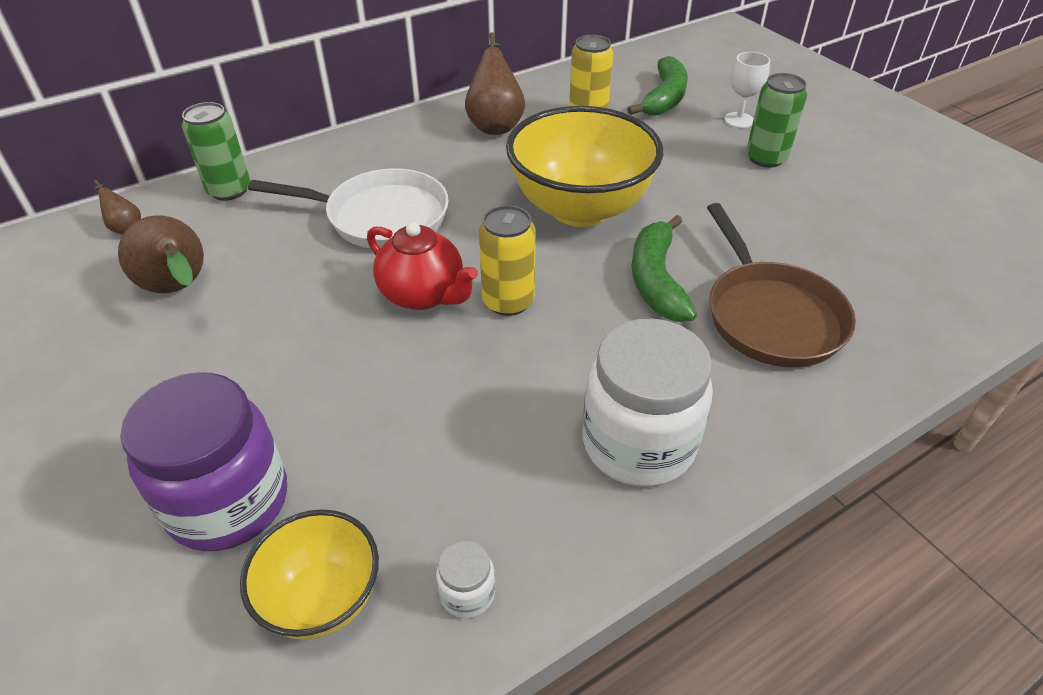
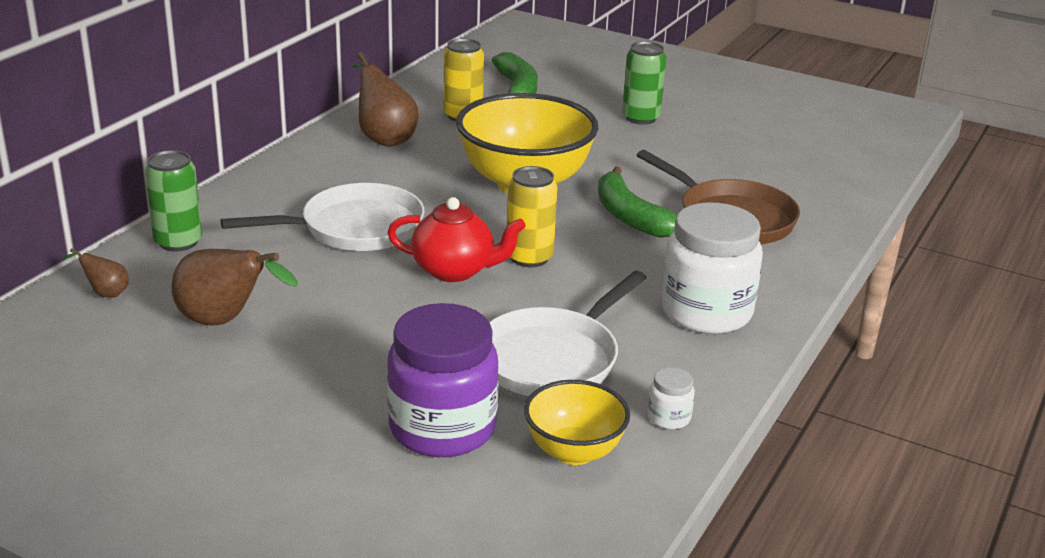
camera: 30 degrees left, 15 degrees down
white goblet [724,52,770,128] -> none
none -> white pan [490,271,647,396]

